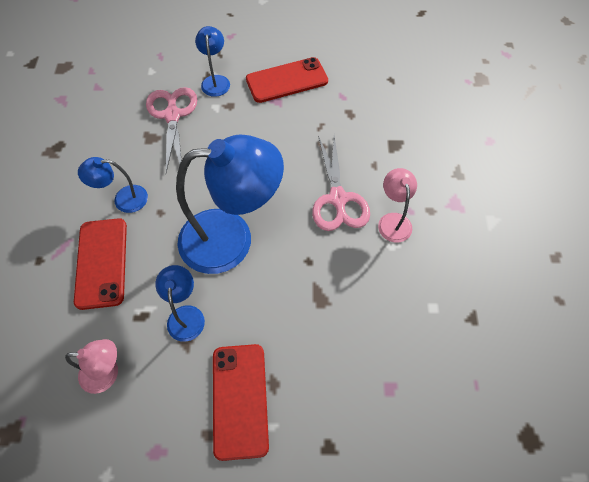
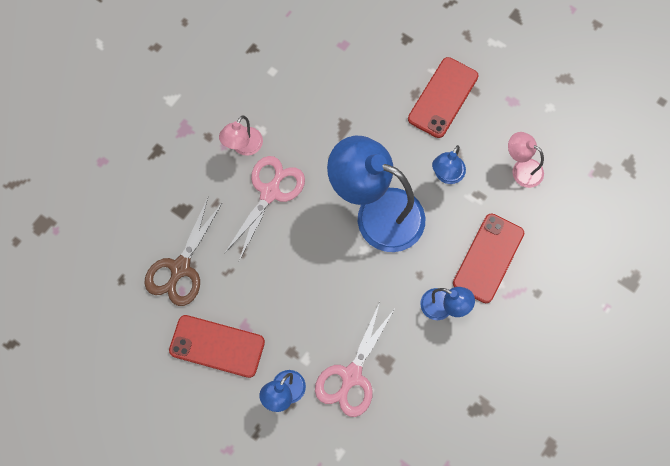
camera: 145 degrees left, 10 degrees up
none -> brown scissors [144,198,223,306]

